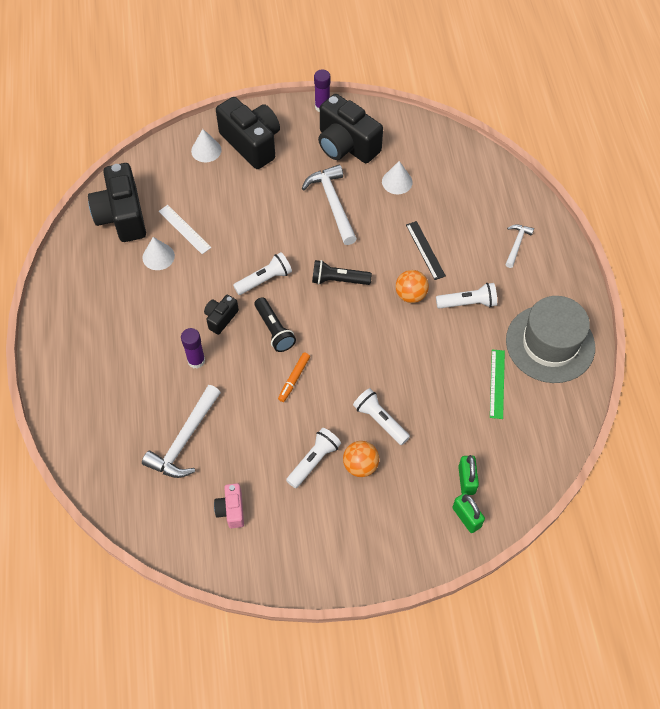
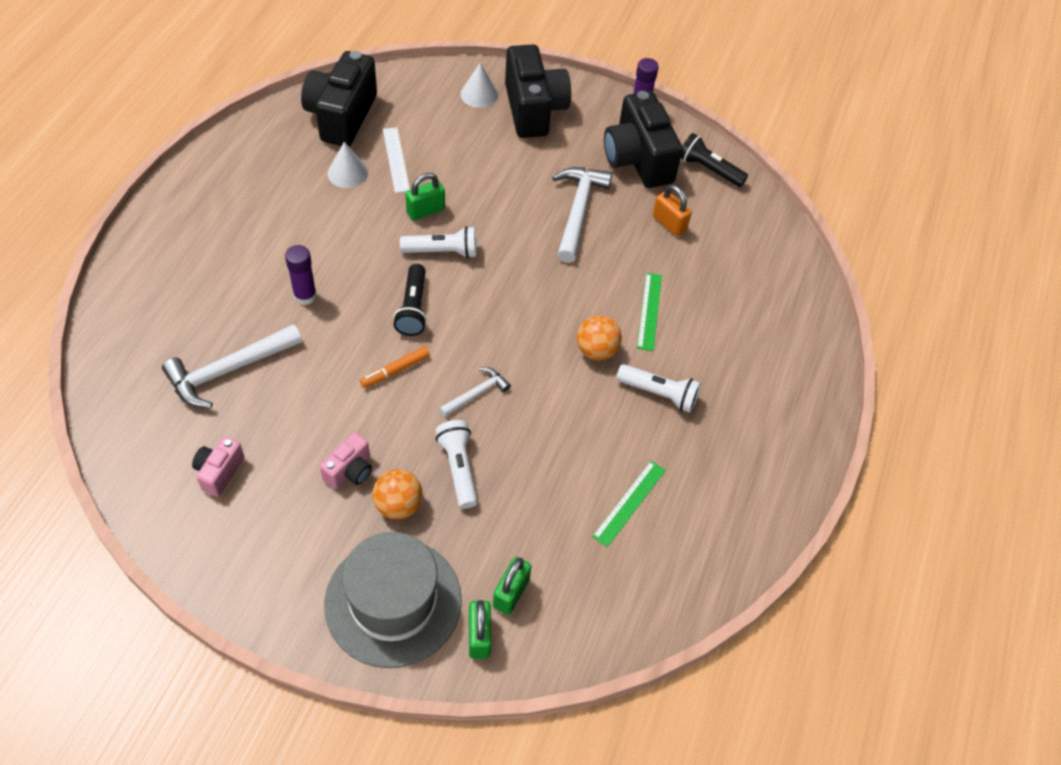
camera: 25 degrees right, 5 degrees down
black camera [204,295,239,335] -> none
white flashlight [286,428,341,488] -> pink camera [320,432,372,489]
black flashlight [312,260,372,285] -> black flashlight moved to [681,133,748,187]
white cone [382,161,413,194] -> orange padlock [653,185,692,236]
black ruler [406,221,446,280] -> green ruler [637,273,662,351]
white hammer [505,224,534,268] -> white hammer moved to [439,367,511,417]
grey hat [506,296,595,383] -> grey hat moved to [324,532,462,668]
none -> green padlock [406,173,445,221]

